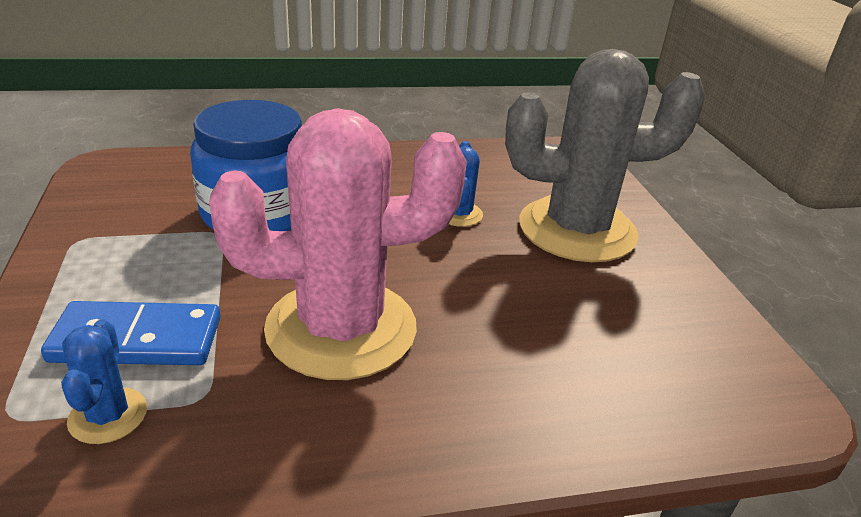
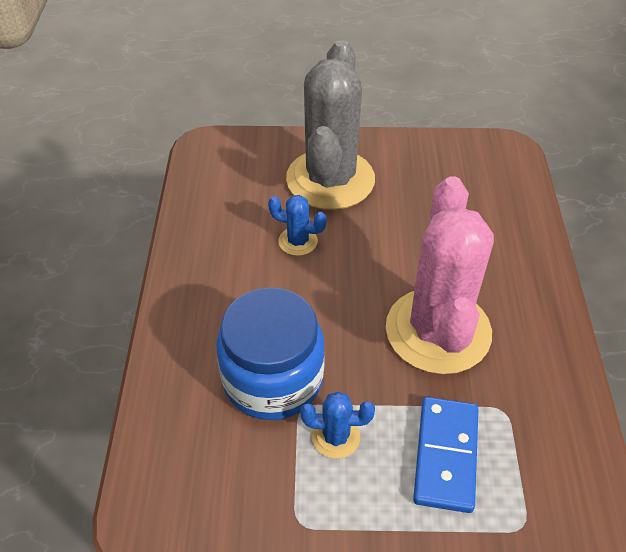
camera: 75 degrees left, 15 degrees up
blue cactus [61,319,147,444] -> blue cactus moved to [300,391,375,459]

